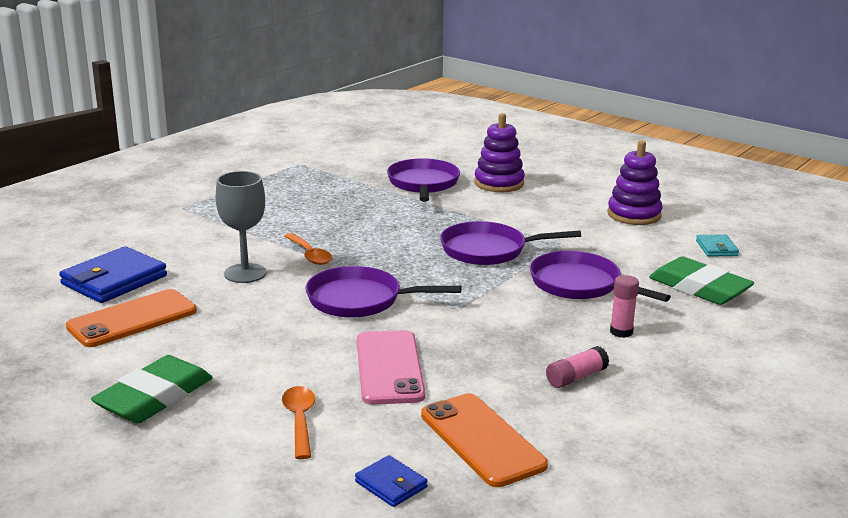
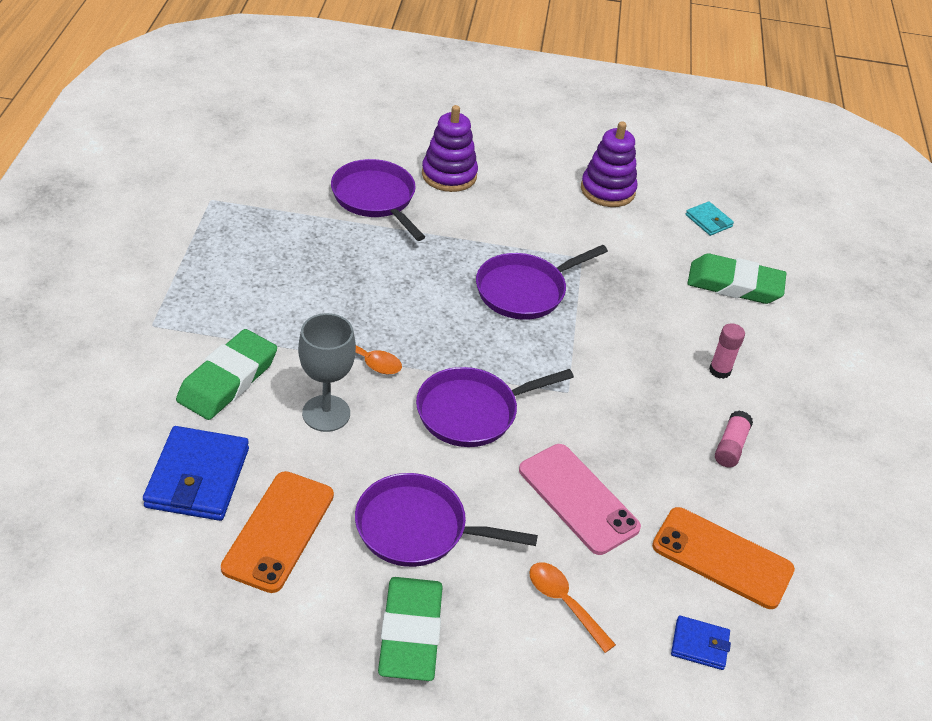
camera: 35 degrees left, 20 degrees up
purple pan [530,251,671,302] -> purple pan moved to [355,473,538,567]
none -> green eraser [176,329,277,420]

